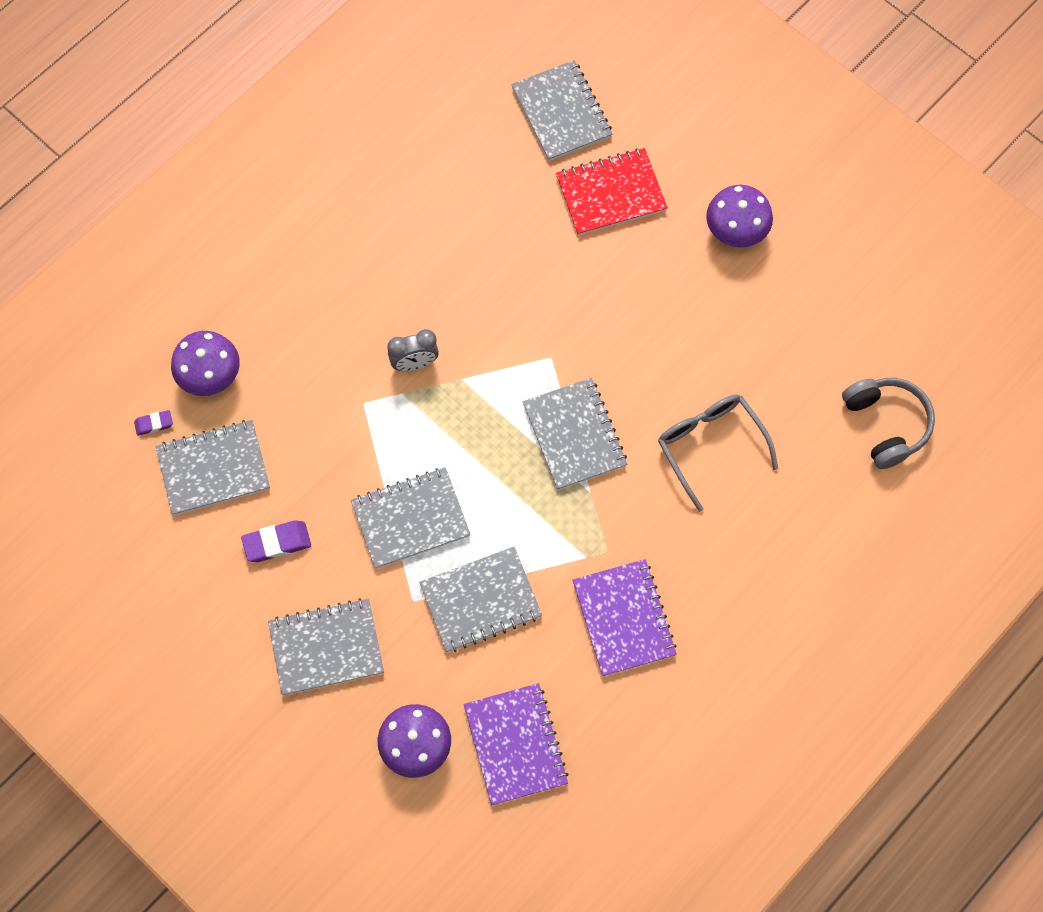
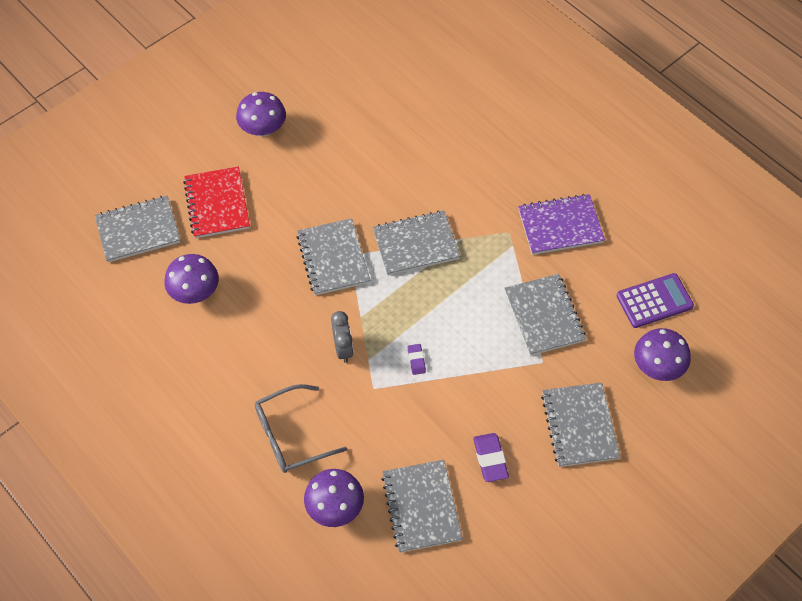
camera: 85 degrees left, 10 degrees down
purple eraser [134,410,173,436] -> purple eraser moved to [408,344,426,375]
grey notebook [351,467,471,569] -> grey notebook moved to [296,218,370,295]
purple notebook [463,683,569,806] -> purple calculator [617,273,694,328]
grey glasses [658,394,778,512] -> grey glasses moved to [255,384,347,473]
grey headphones [842,378,935,469] -> none
none -> purple mushroom [164,254,219,304]

